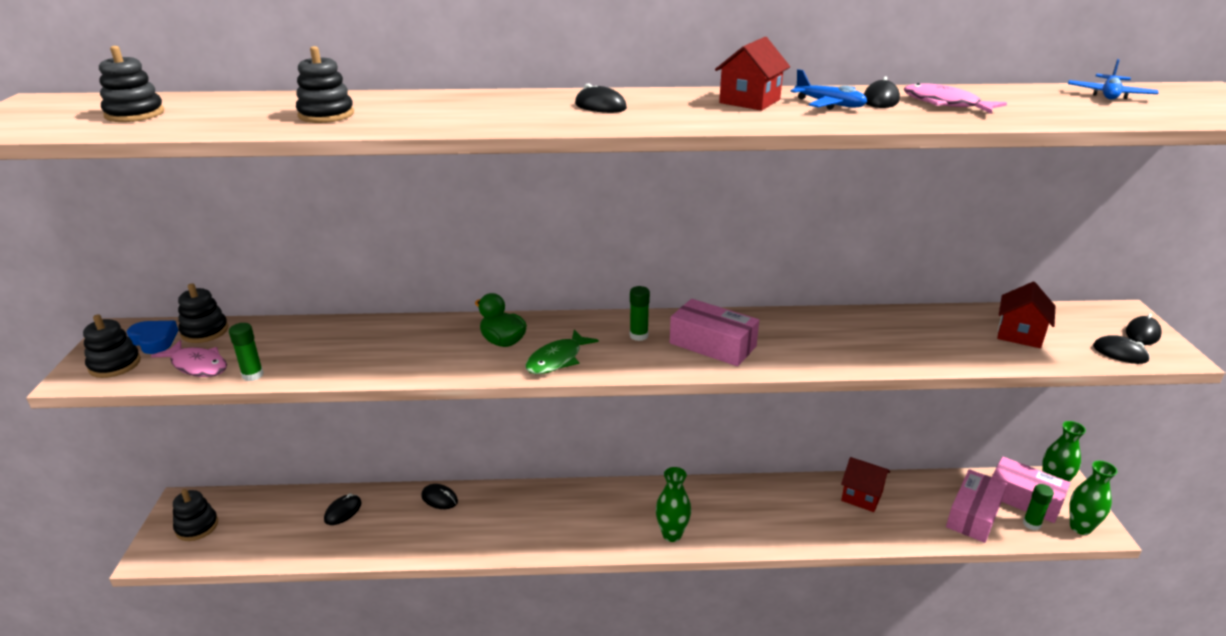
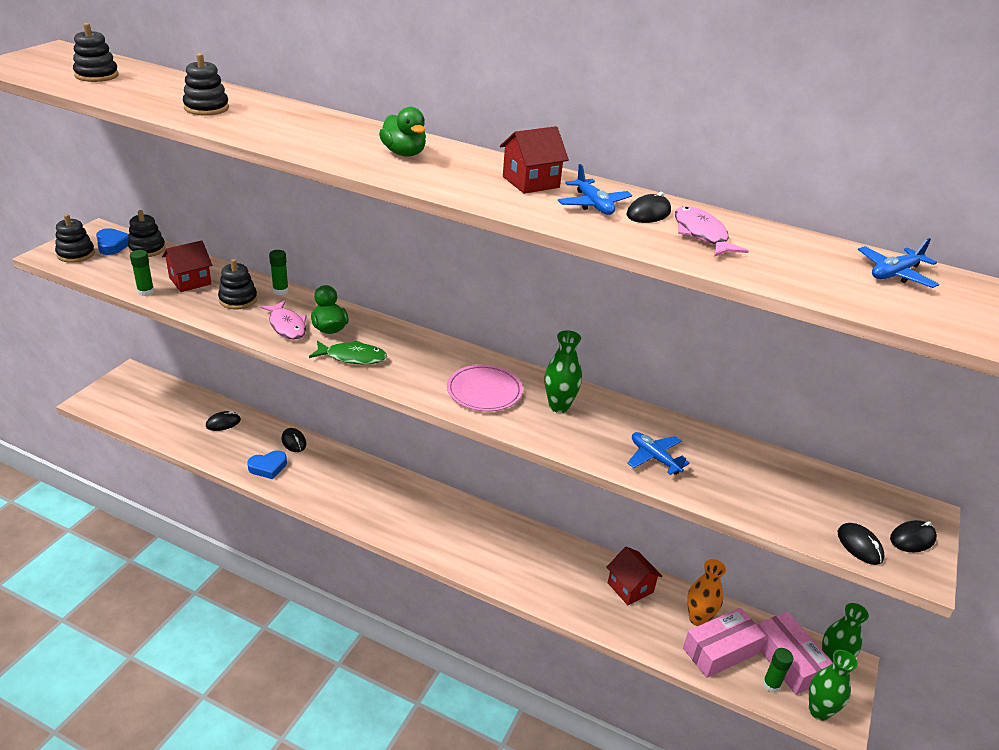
camera: 25 degrees right, 5 degrees up
pink fish [151,340,227,377] -> pink fish moved to [260,300,307,340]
black stacking toy [173,489,218,541] -> black stacking toy moved to [218,259,258,309]
green fish [525,330,599,374] -> green fish turned 150 degrees counterclockwise [309,340,387,364]
black mouse [575,84,627,113] -> green duck [379,107,426,157]
green glue stick [630,286,650,341] -> green glue stick moved to [269,250,289,295]
green vase [656,467,691,542] -> green vase moved to [545,330,582,413]
pink box [670,299,759,366] -> pink plate [447,365,523,411]
red house [997,282,1055,348] -> red house moved to [162,240,212,292]
none -> blue heart [247,450,287,479]
none -> blue plane [627,432,690,475]
none -> orange vase [687,559,726,626]

